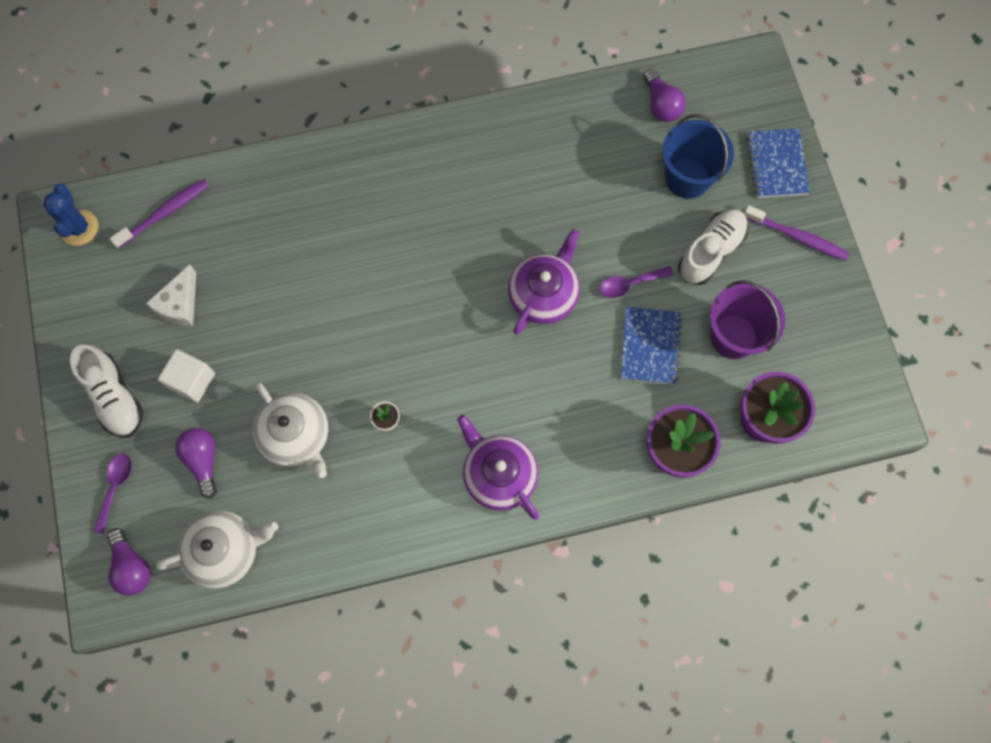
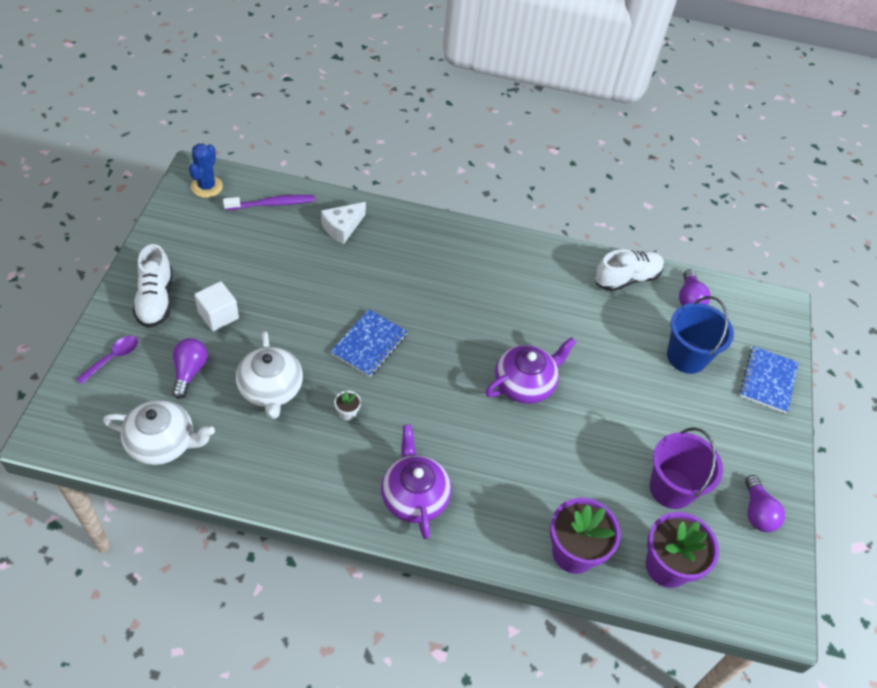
camera: 20 degrees right, 20 degrees down
purple light bulb [107,528,151,596] -> purple light bulb moved to [745,475,785,532]
white cheese [146,264,196,326] -> white cheese moved to [321,202,366,244]
purple spoon [600,266,673,298] -> none
blue notebook [621,307,682,385] -> blue notebook moved to [330,309,408,377]
white shoe [678,209,748,285] -> white shoe moved to [595,249,664,291]
purple toothbrush [744,205,850,261] -> none

